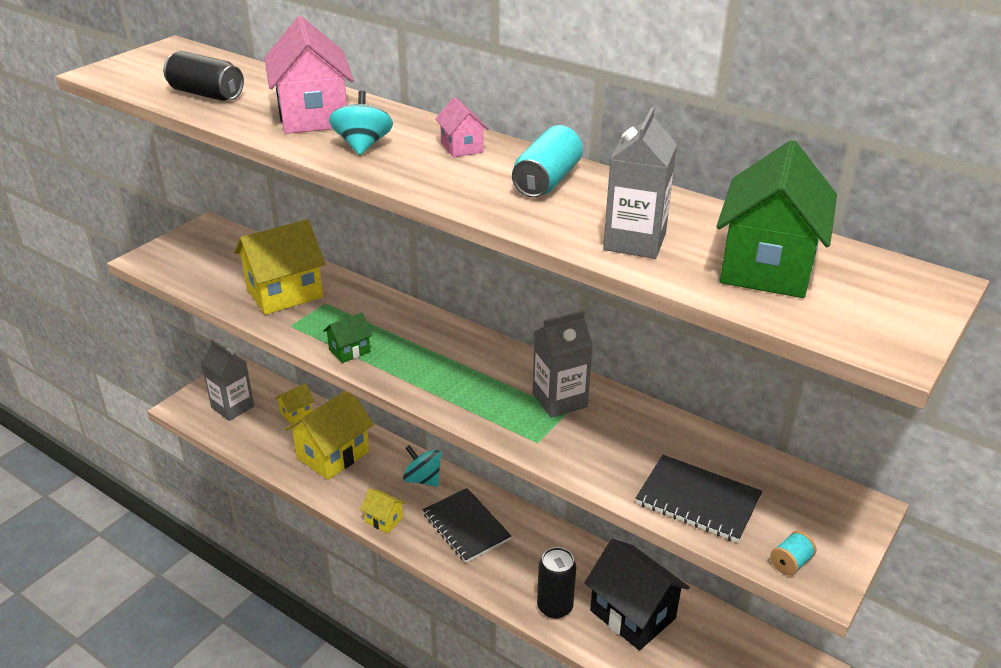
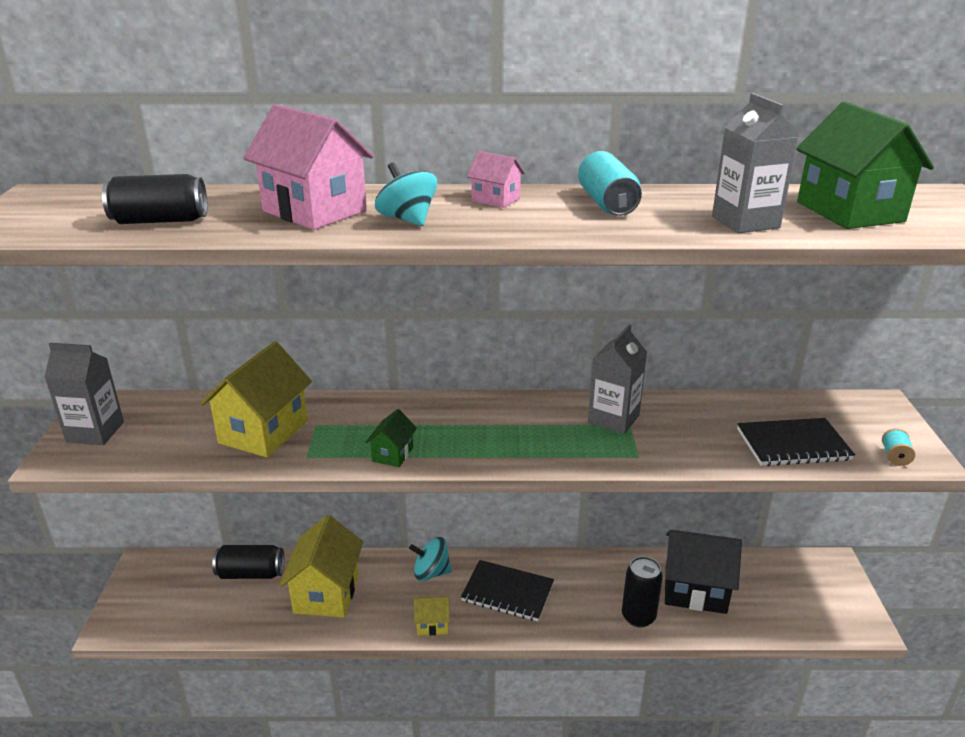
camera: 35 degrees left, 5 degrees down
grey carton [201,340,254,421] -> grey carton moved to [44,343,124,445]
yellow house [275,384,314,424] -> black can [212,545,284,579]

